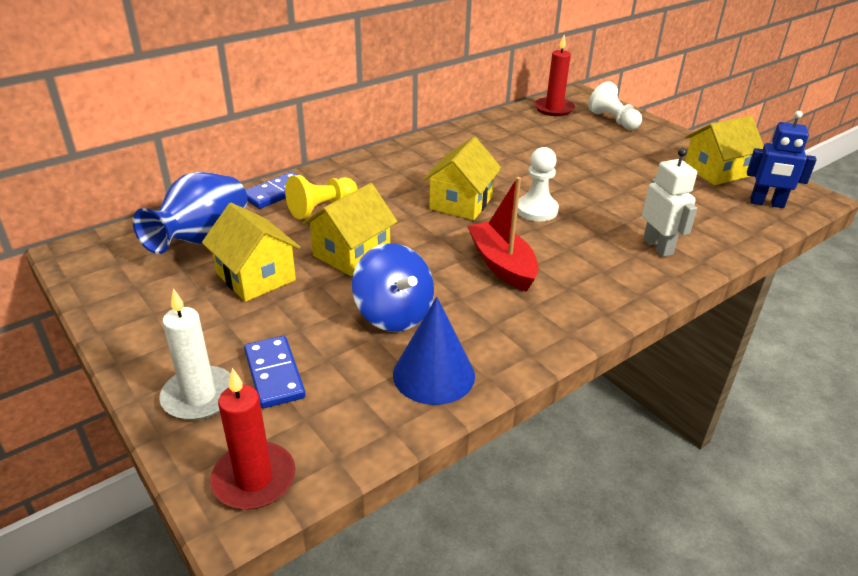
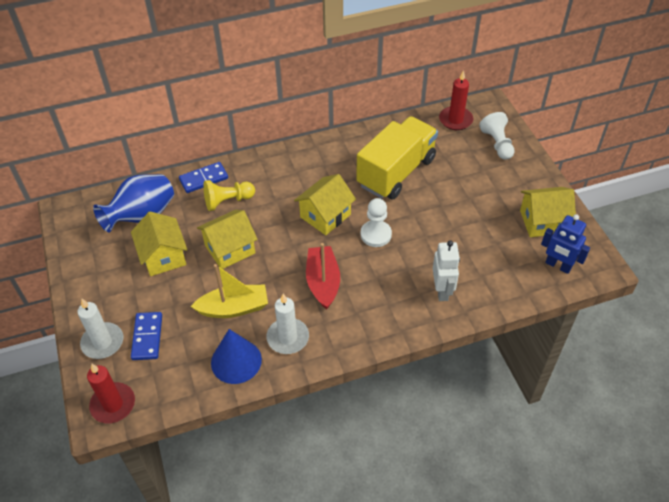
camera: 20 degrees right, 15 degrees up
blue spinning top [352,243,434,332] -> yellow boat [190,264,268,318]
none -> white candle [267,294,309,354]
none -> yellow truck [356,116,438,200]

